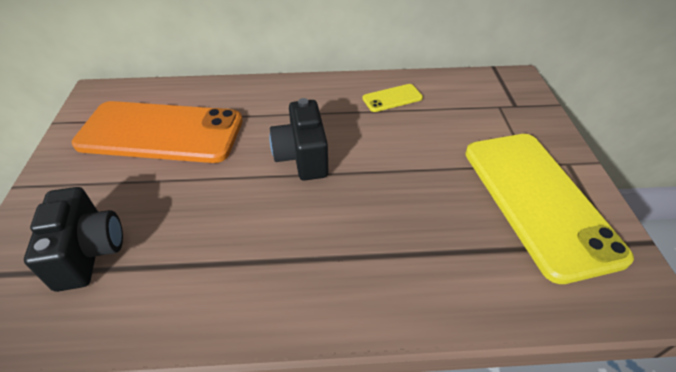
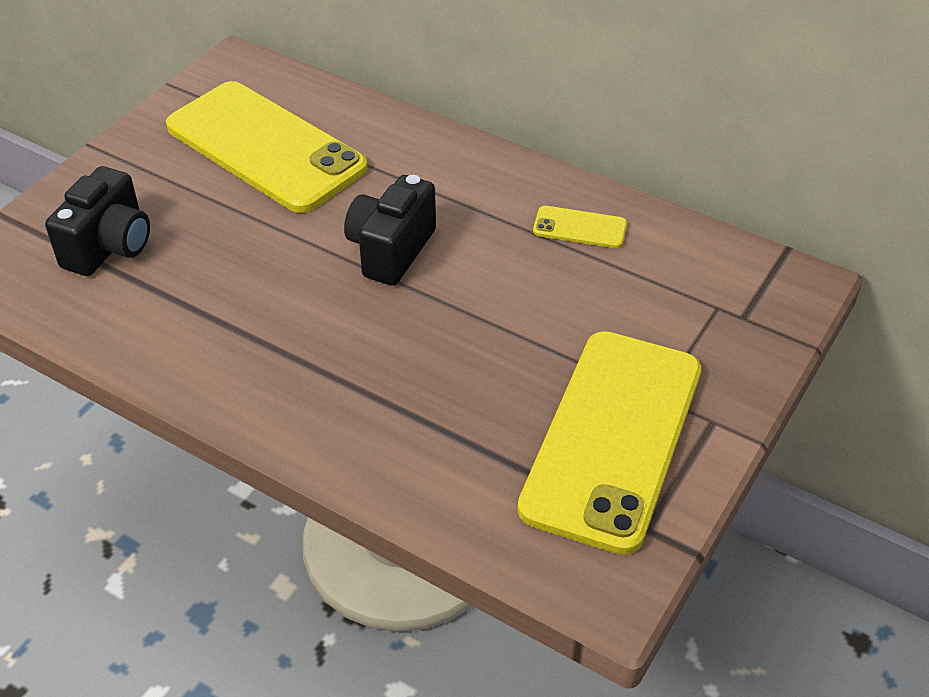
camera: 35 degrees right, 0 degrees up
orange phone [72,101,243,163] -> yellow phone [166,81,368,213]

